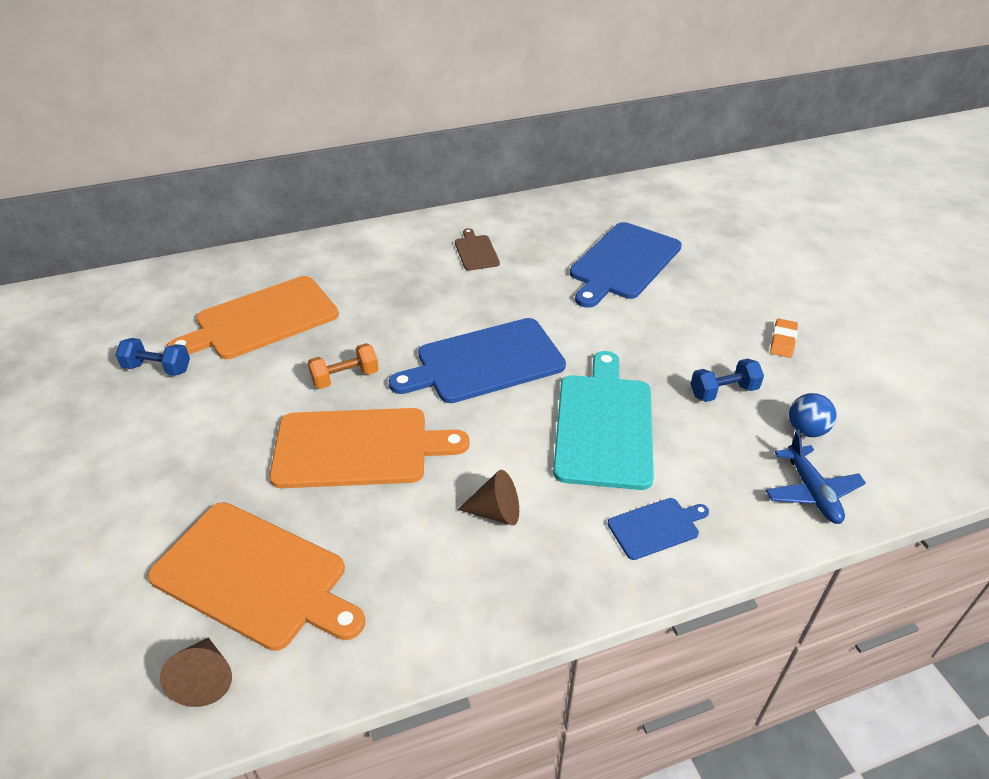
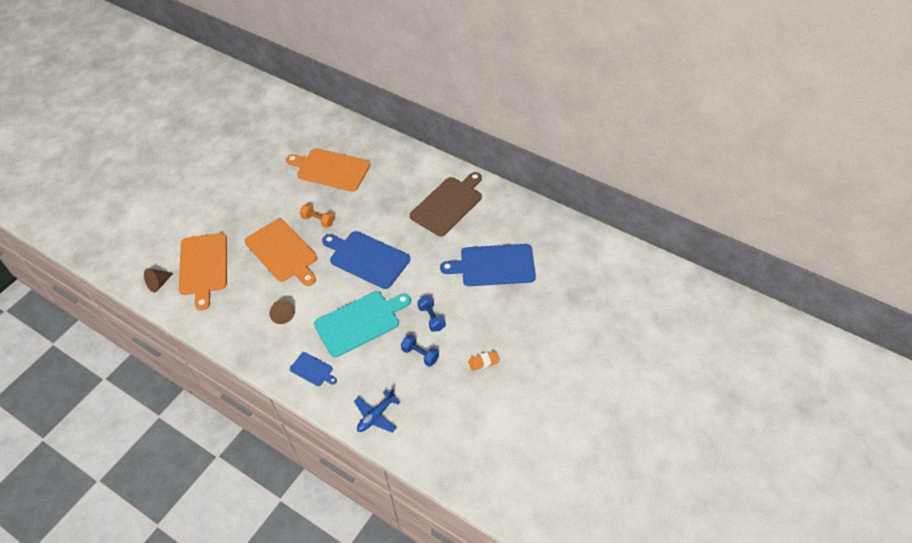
camera: 55 degrees right, 10 degrees up
blue dumbbell [116,338,190,376] -> blue dumbbell moved to [417,296,446,332]
brown cutting board [455,228,500,271] -> brown cutting board [410,172,482,236], size x2.05
blue ball [789,393,836,437] -> none

